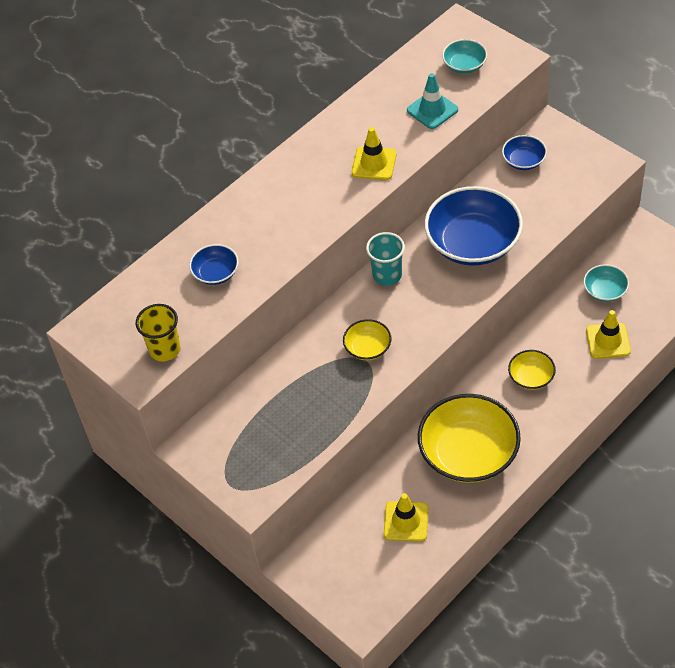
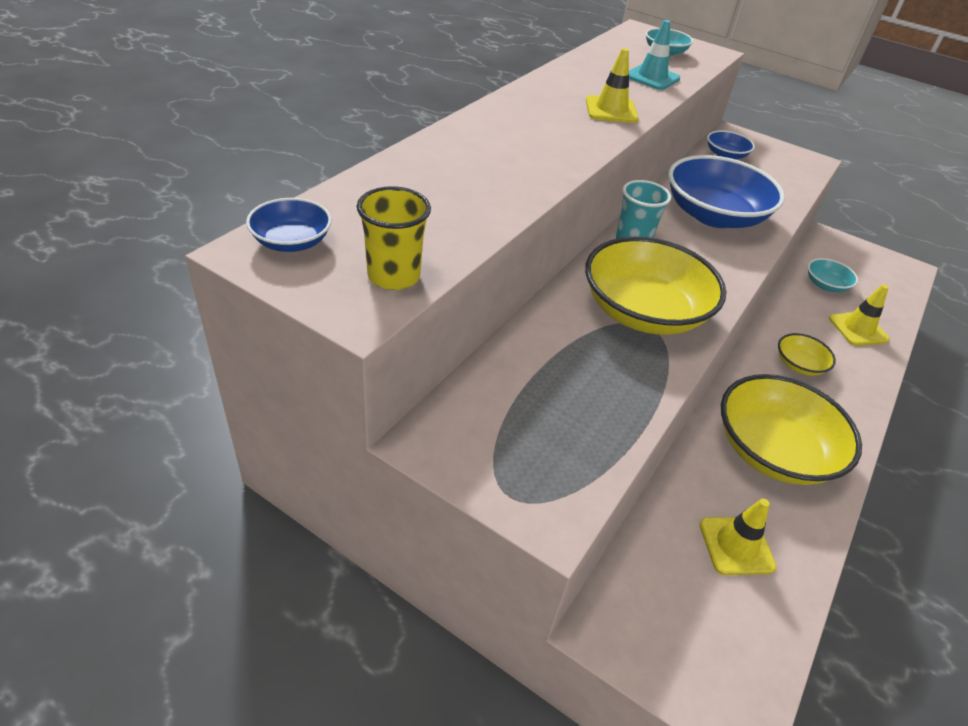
camera: 20 degrees left, 10 degrees down
blue bowl [189,244,239,285] -> blue bowl moved to [246,198,332,252]
yellow bowl [343,319,392,360] -> yellow bowl [585,237,726,335], size x2.09

